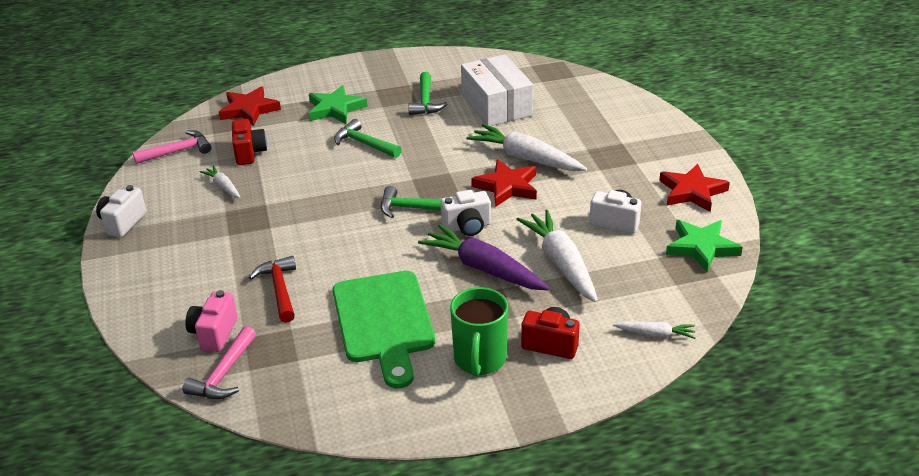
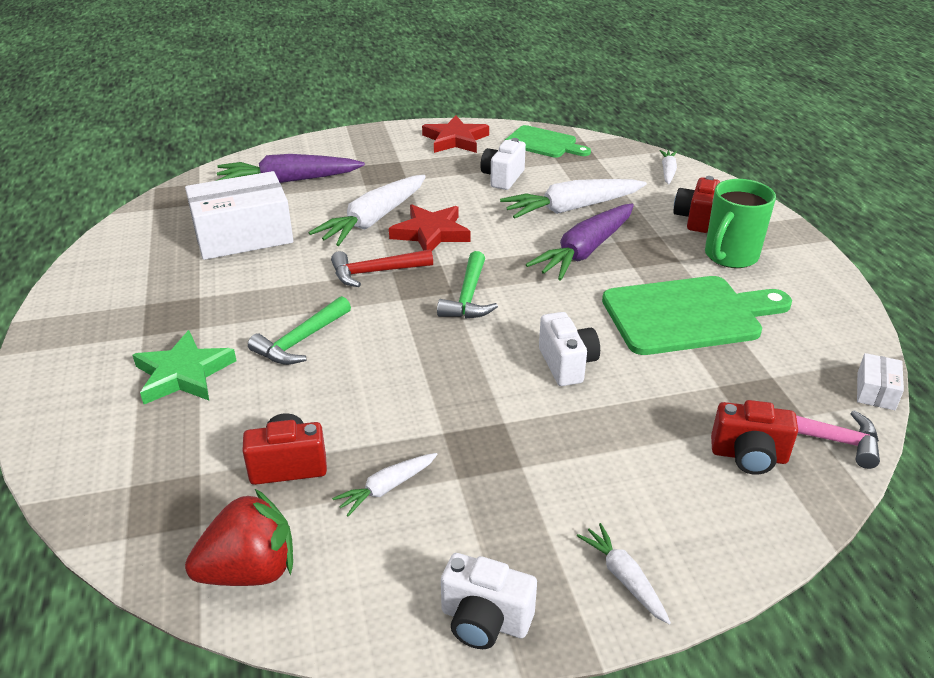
camera: 90 degrees left, 0 degrees up
pink hammer [132,130,211,164] -> red strawberry [185,488,293,586]
pink camera [185,290,237,352] -> red camera [711,400,798,475]
red star [219,86,281,126] -> none
red hammer [249,256,296,323] -> red hammer moved to [331,249,433,287]
green hammer [408,72,447,115] -> none
white camera [441,190,491,236] -> white camera moved to [539,312,600,386]
green mug [450,287,508,377] -> green mug turned 120 degrees clockwise [705,179,776,268]
green star [666,220,743,272] -> green cutting board [505,125,591,158]
none -> purple carrot [216,154,365,183]
none -> white carrot [577,523,671,624]
none -> white box [857,353,904,410]

